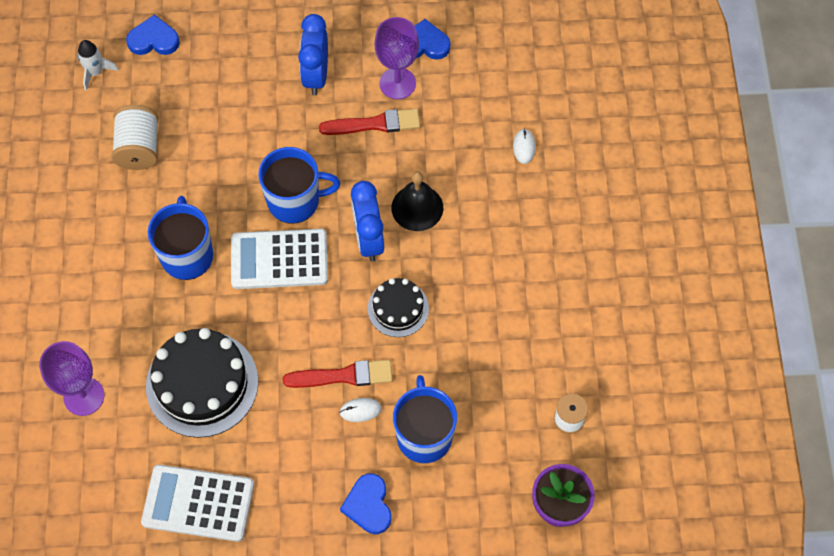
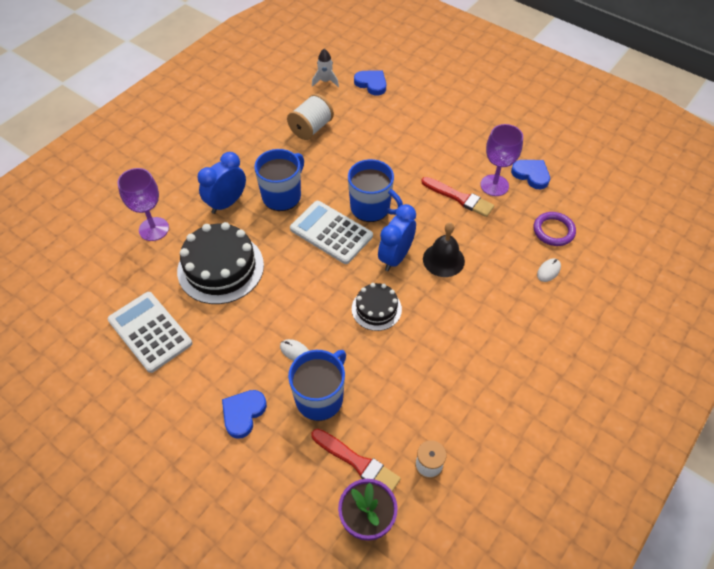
camera: 40 degrees right, 10 degrees down
red brush [283,360,393,388] -> red brush moved to [311,429,401,492]
blue clock [298,14,328,95] -> blue clock moved to [198,152,246,214]
none -> purple ring [533,212,576,246]

